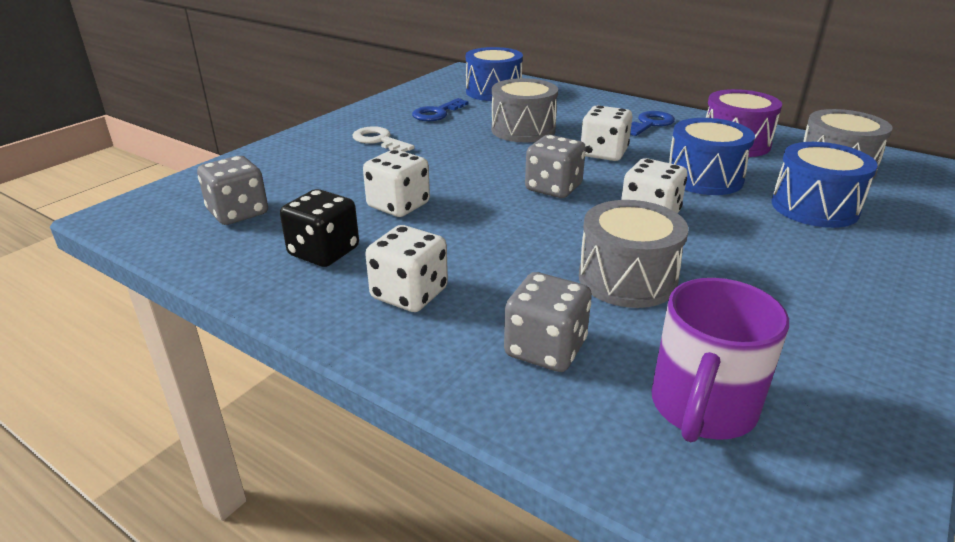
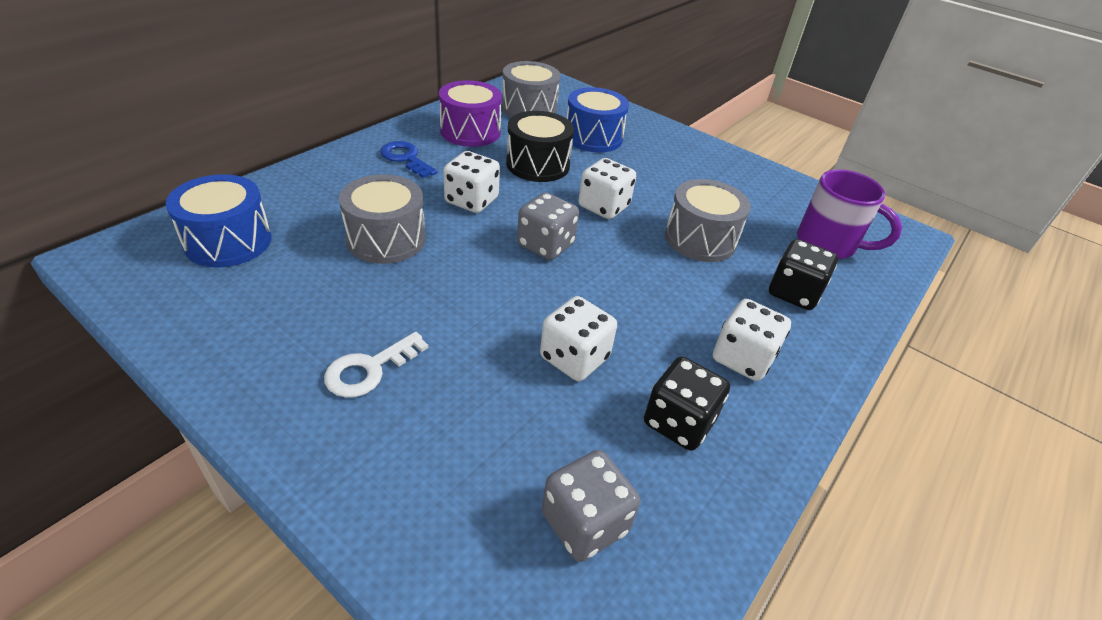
camera: 90 degrees left, 10 degrees up
blue key [412,98,468,121] -> none
grey dice [504,272,592,372] -> black dice [769,239,838,310]
blue drum [669,118,755,195] -> black drum [506,111,574,182]

